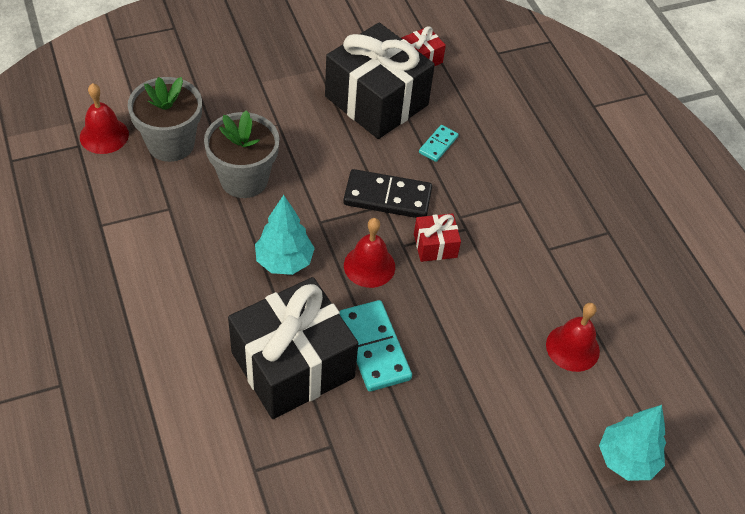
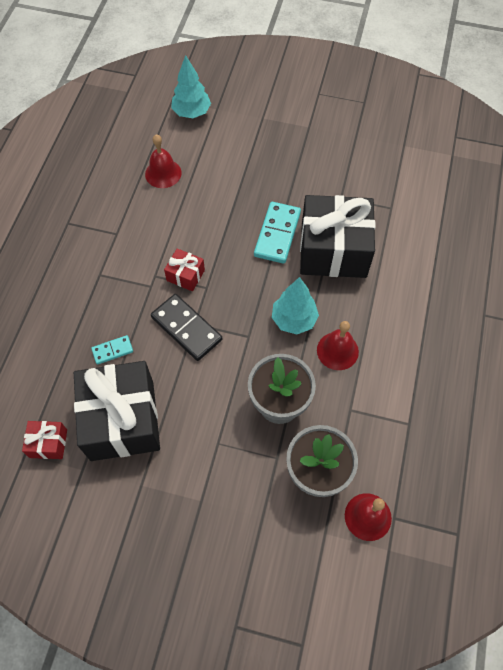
camera: 140 degrees left, 10 degrees up
red bell [344,218,395,288] -> red bell moved to [317,321,359,370]

